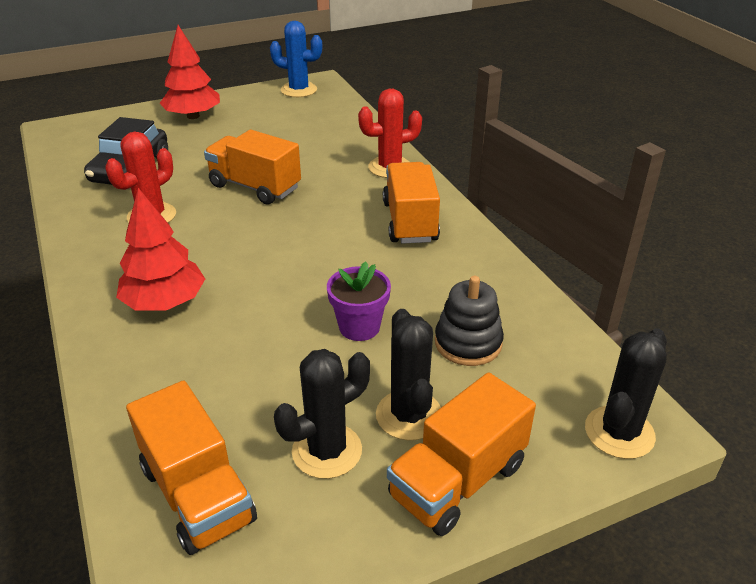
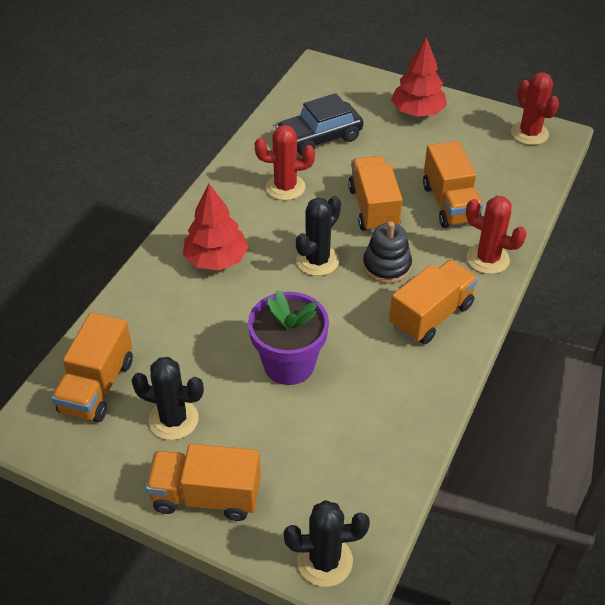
camera: 50 degrees right, 10 degrees up
blue cactus [270,21,322,97] -> red cactus [511,72,560,145]
purple flower pot [327,262,391,341] -> purple flower pot [248,290,329,385], size x1.55
black cactus [376,309,441,441] -> black cactus moved to [296,196,341,276]
black stacking toy [435,276,504,366] -> black stacking toy moved to [363,222,412,284]
none -> orange truck [423,141,483,228]

